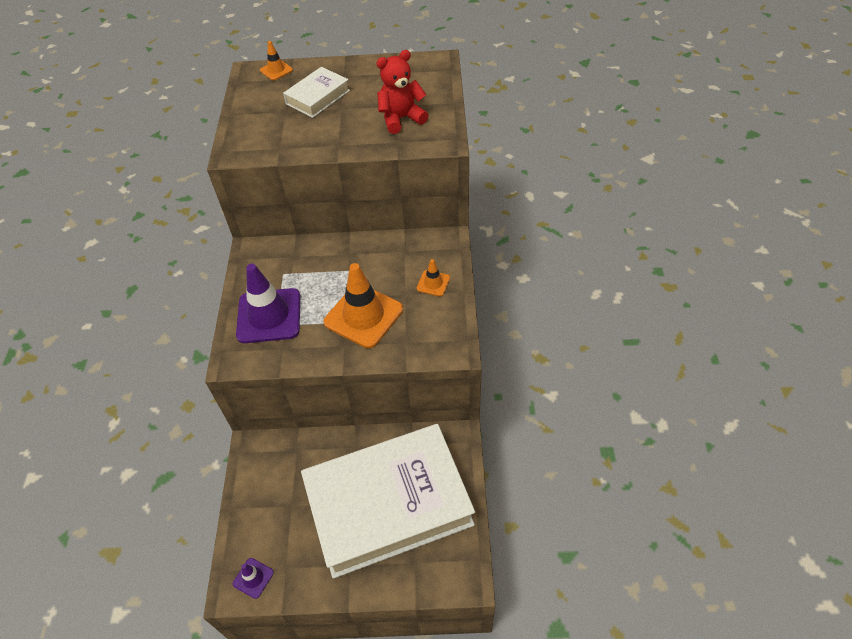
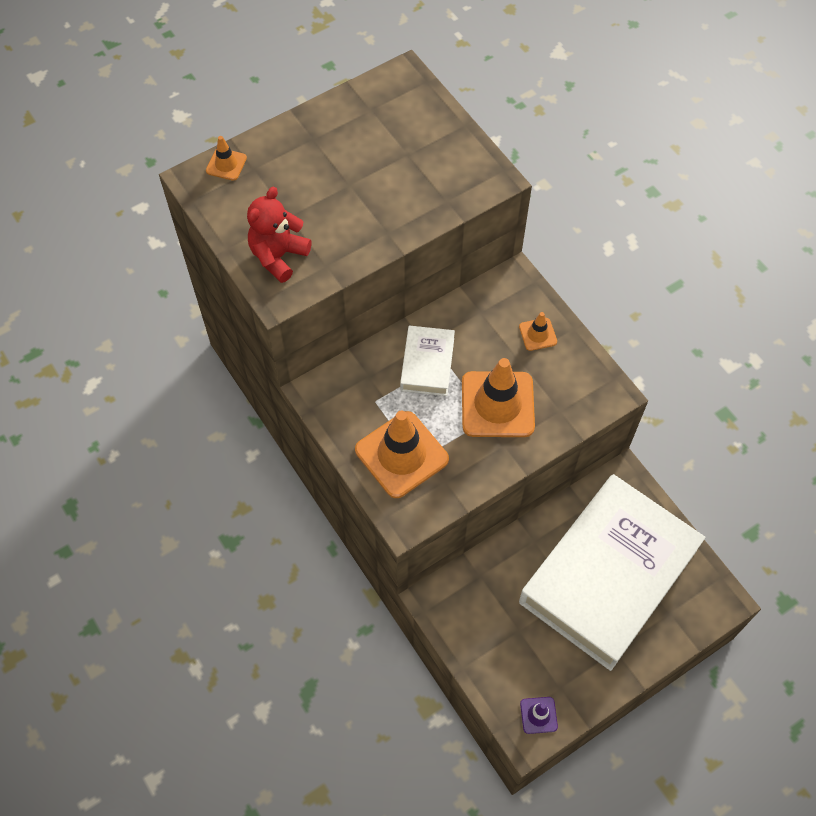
camera: 35 degrees left, 10 degrees up
purple traffic cone [236,264,300,343] -> orange traffic cone [355,411,449,498]
white book [283,67,350,118] -> white book moved to [400,326,455,396]
red teddy bear [376,50,428,134] -> red teddy bear moved to [247,187,312,283]

